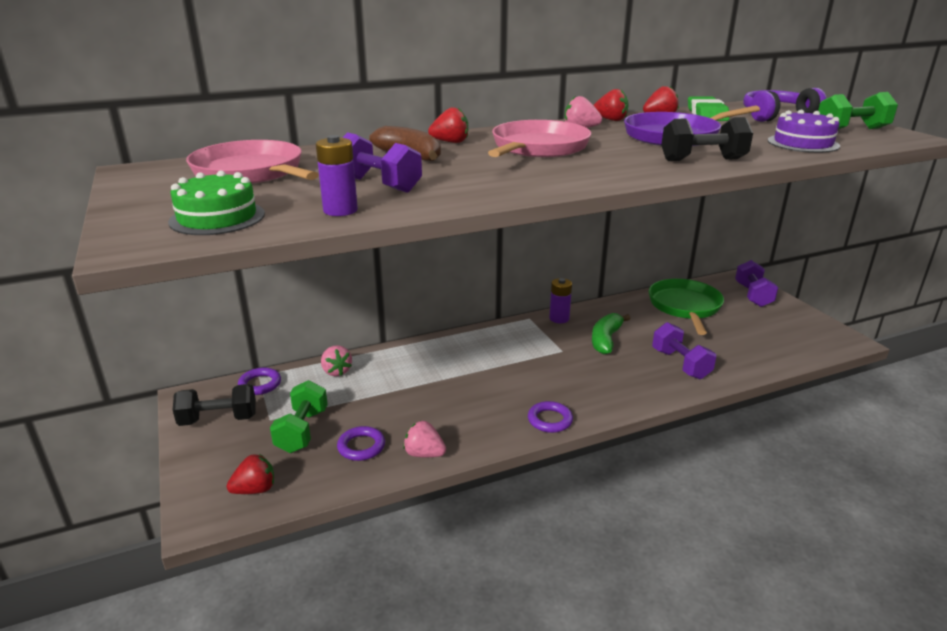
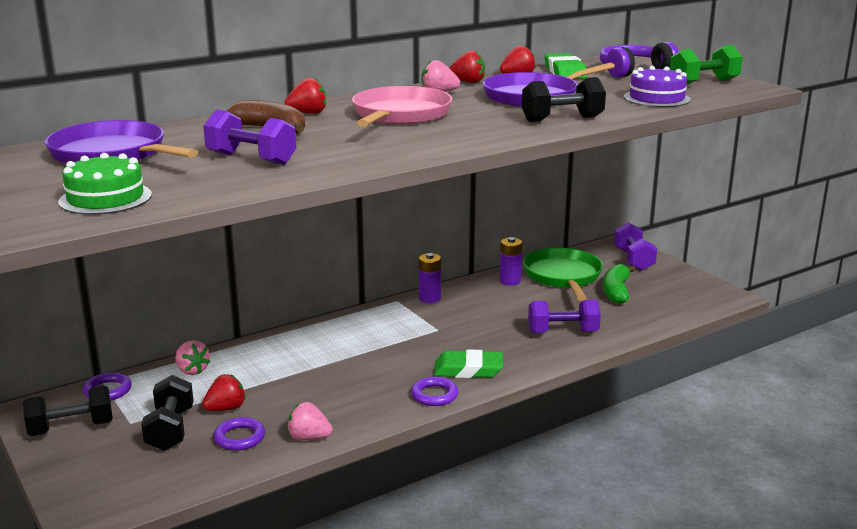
camera: 10 degrees left, 5 degrees down
pink pan [186,140,319,184] -> purple pan [45,120,198,164]
red strawberry [227,454,274,494] -> red strawberry moved to [202,374,246,411]
green dumbbell [270,380,328,453] -> black dumbbell [141,375,194,451]
purple battery [316,135,358,216] -> purple battery moved to [499,237,522,286]
green banana [592,313,631,354] -> green banana moved to [603,264,636,304]
purple dumbbell [652,322,716,379] -> purple dumbbell turned 60 degrees counterclockwise [528,300,601,333]
none -> green eraser [434,350,503,378]

